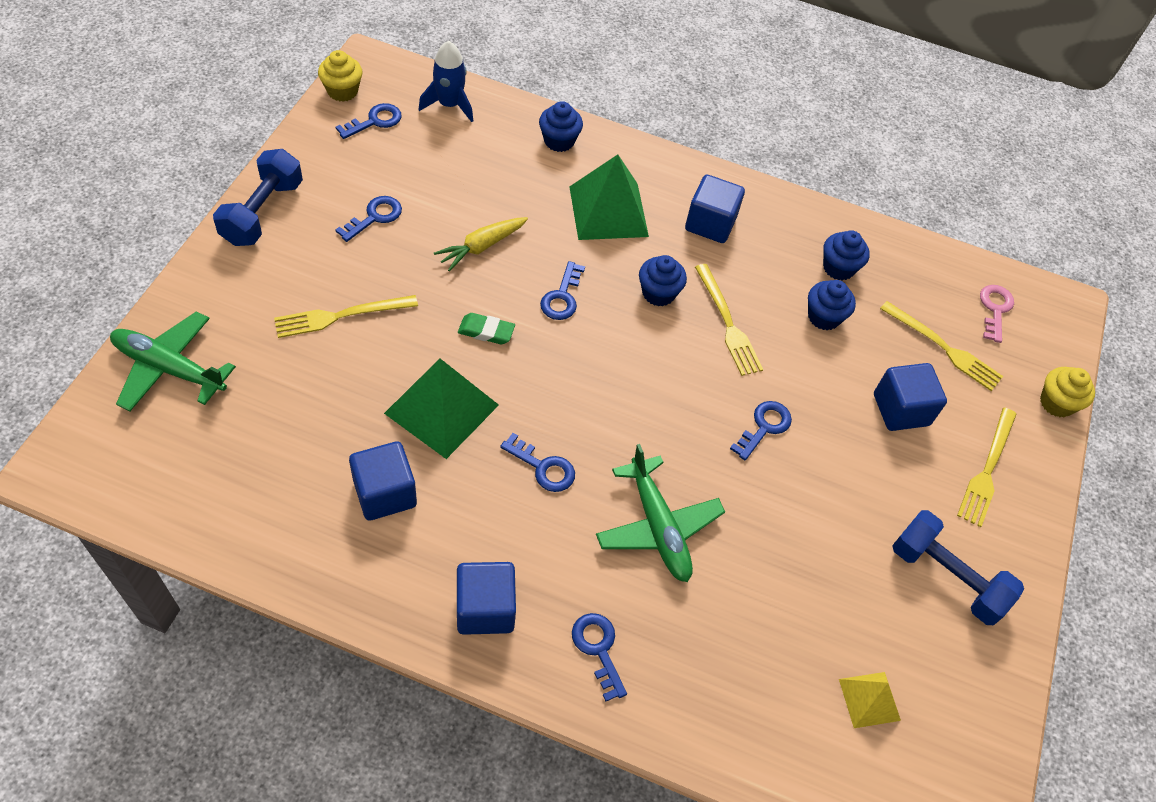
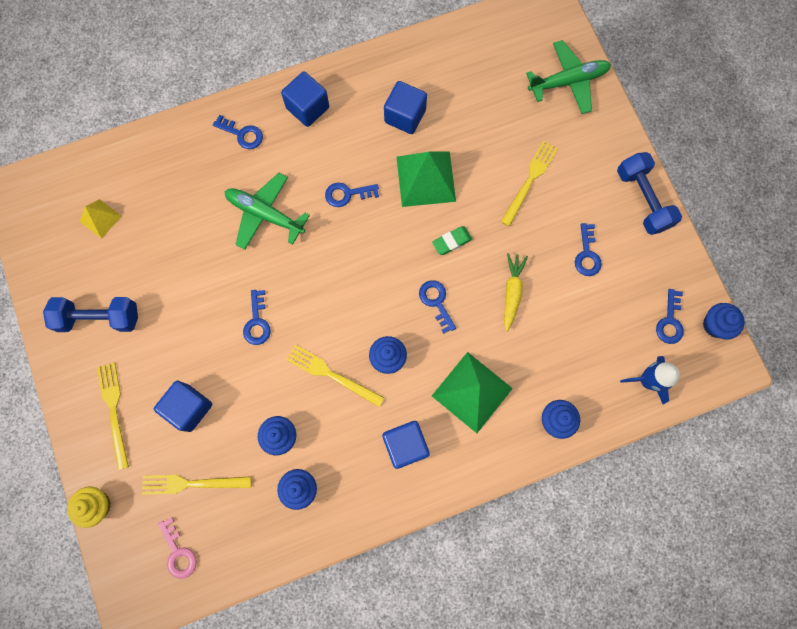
camera: 145 degrees right, 20 degrees up
yellow cupcake [318,50,362,102] -> blue cupcake [703,303,745,339]

